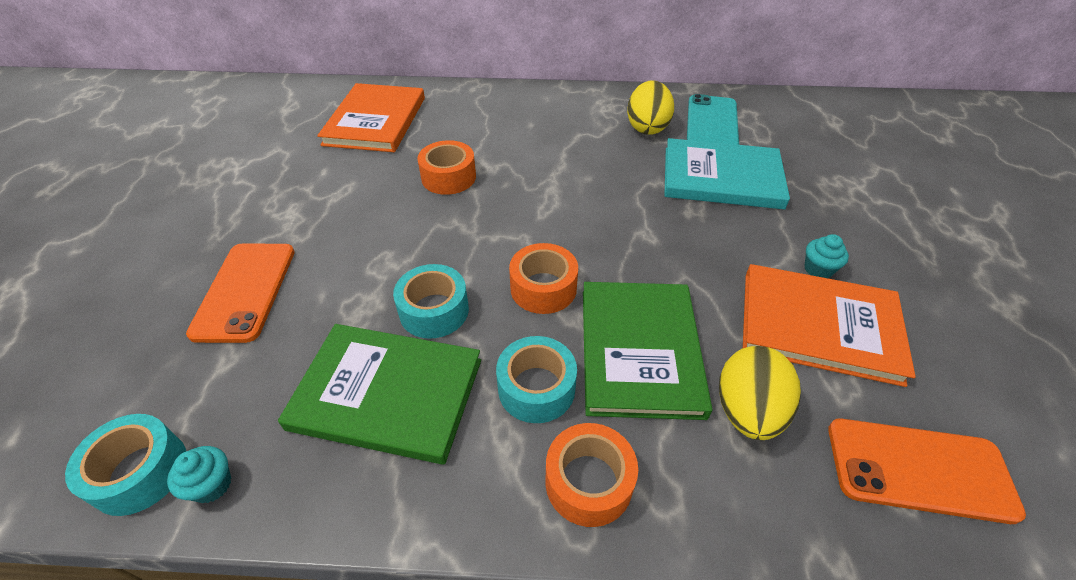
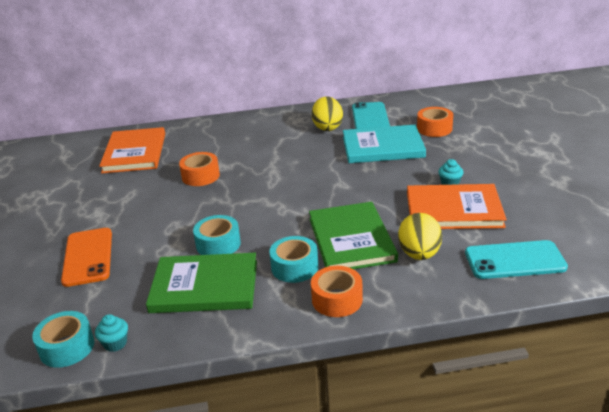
camera: 10 degrees left, 15 degrees down
orange tape [509,243,578,314] -> orange tape moved to [417,107,453,137]
orange phone [828,418,1026,524] -> turquoise phone [465,240,568,279]

